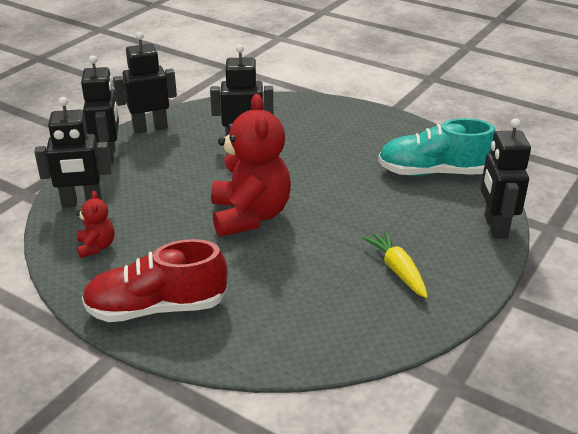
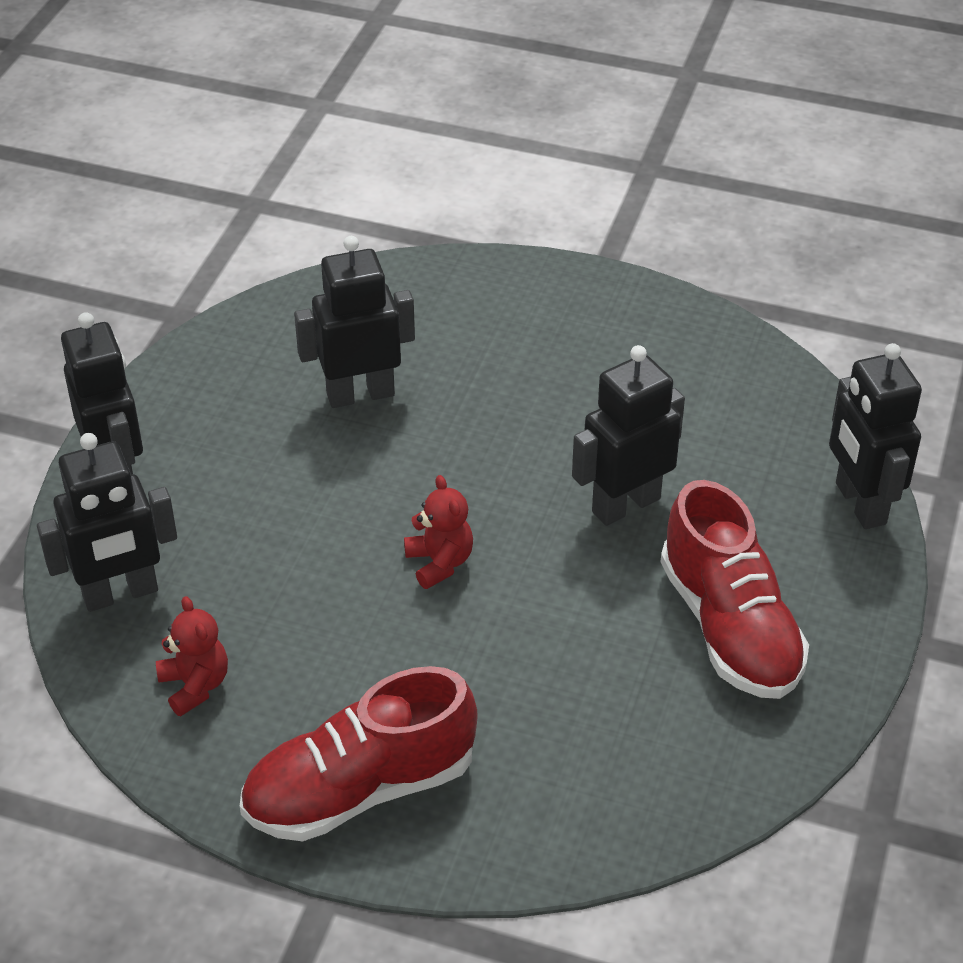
camera: 15 degrees left, 10 degrees up
black robot [113,32,177,133] -> black robot moved to [572,345,685,526]
red teddy bear [211,94,291,237] -> red teddy bear [404,475,473,589], size x0.46
yellow carrot [362,231,428,298] -> red shoe [661,480,809,699]
turquoise shoe [378,118,496,176] -> none

